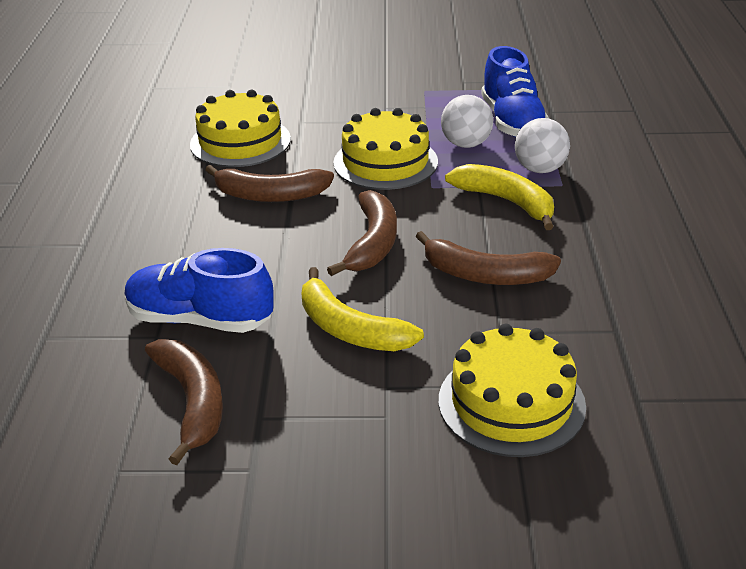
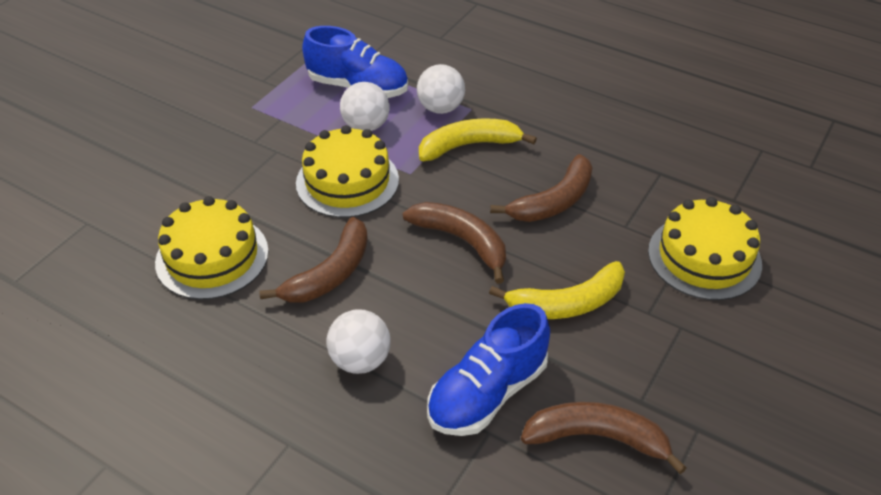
camera: 60 degrees left, 10 degrees up
none -> white ball [326,310,391,374]

